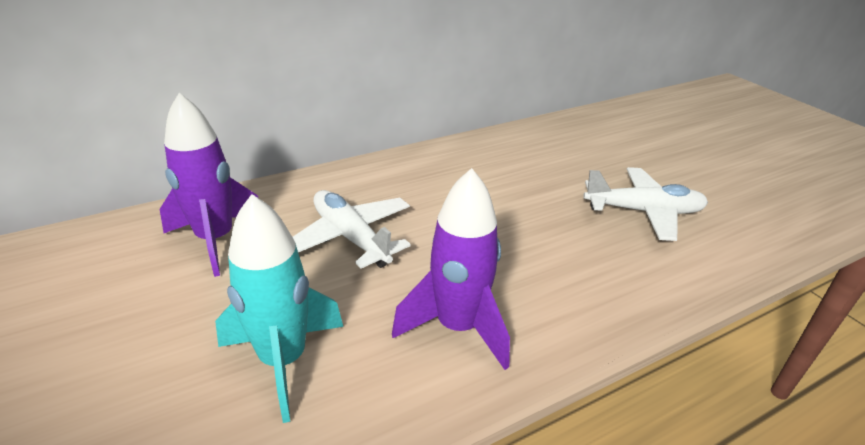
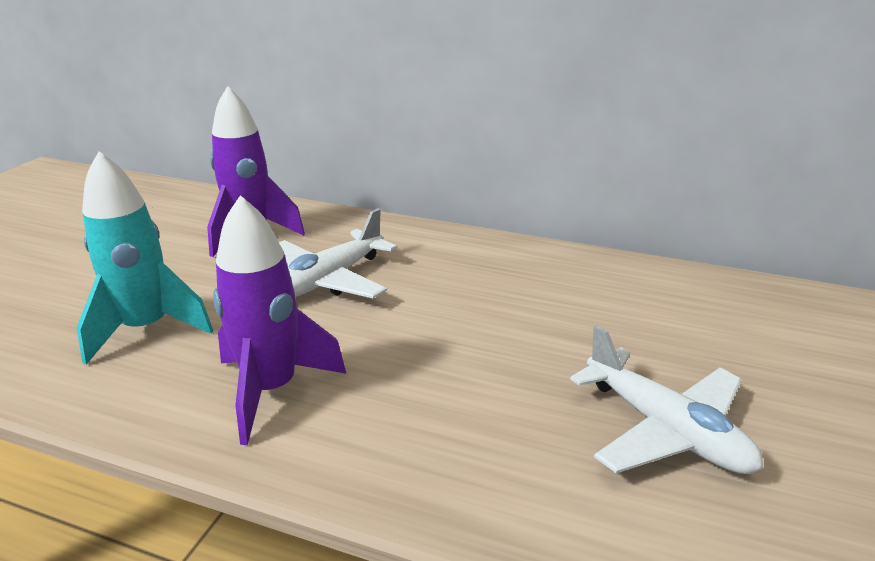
camera: 50 degrees right, 5 degrees down
white plane [293,190,411,269] -> white plane turned 150 degrees counterclockwise [279,208,397,298]

